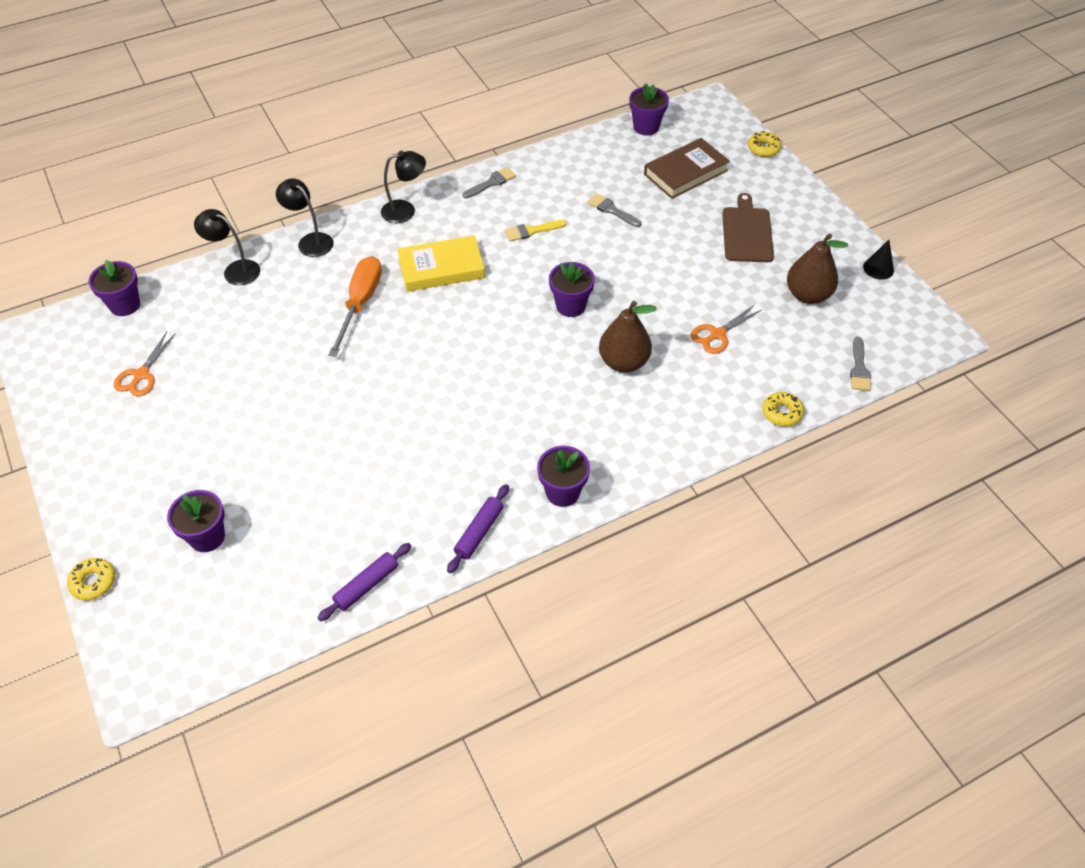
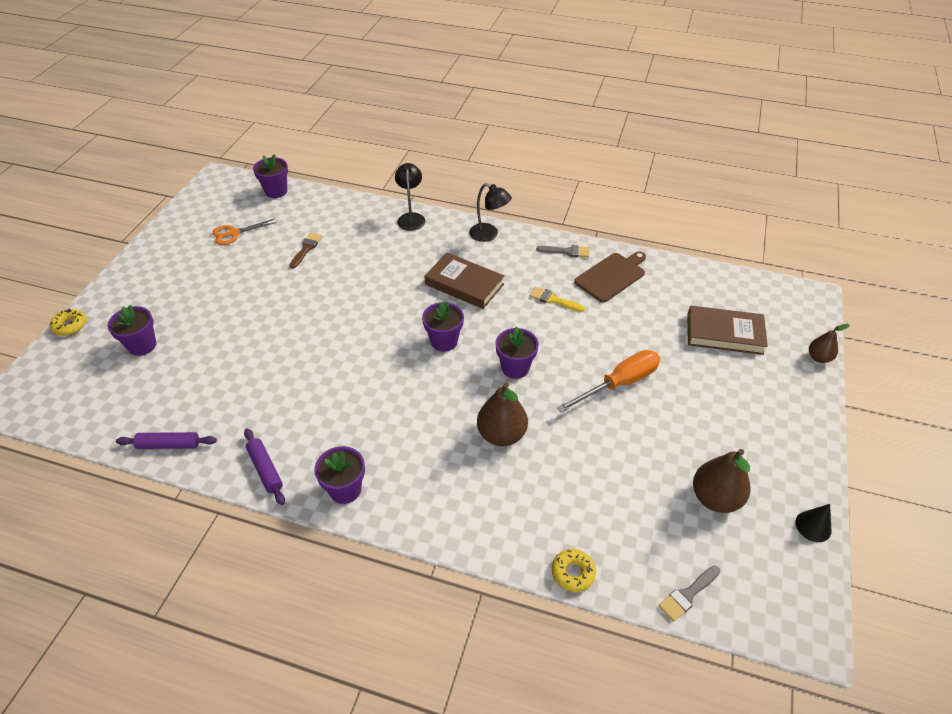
camera: 45 degrees right, 5 degrees down
black lamp [194,209,260,285] -> none
orange screwdriver [328,256,382,357] -> orange screwdriver moved to [557,350,660,413]
yellow book [397,235,485,292] -> brown book [424,253,505,309]
purple rolling pin [447,484,509,573] -> purple rolling pin turned 75 degrees clockwise [244,428,285,505]
grey brush [588,193,642,227] -> none
purple flower pot [629,83,669,136] -> purple flower pot moved to [422,301,464,352]
orange scissors [691,305,762,354] -> none
brown cutting board [722,193,774,262] -> brown cutting board moved to [574,251,646,303]
yellow donut [748,131,782,157] -> brown pear [809,324,850,363]
none -> brown brush [289,233,323,269]

